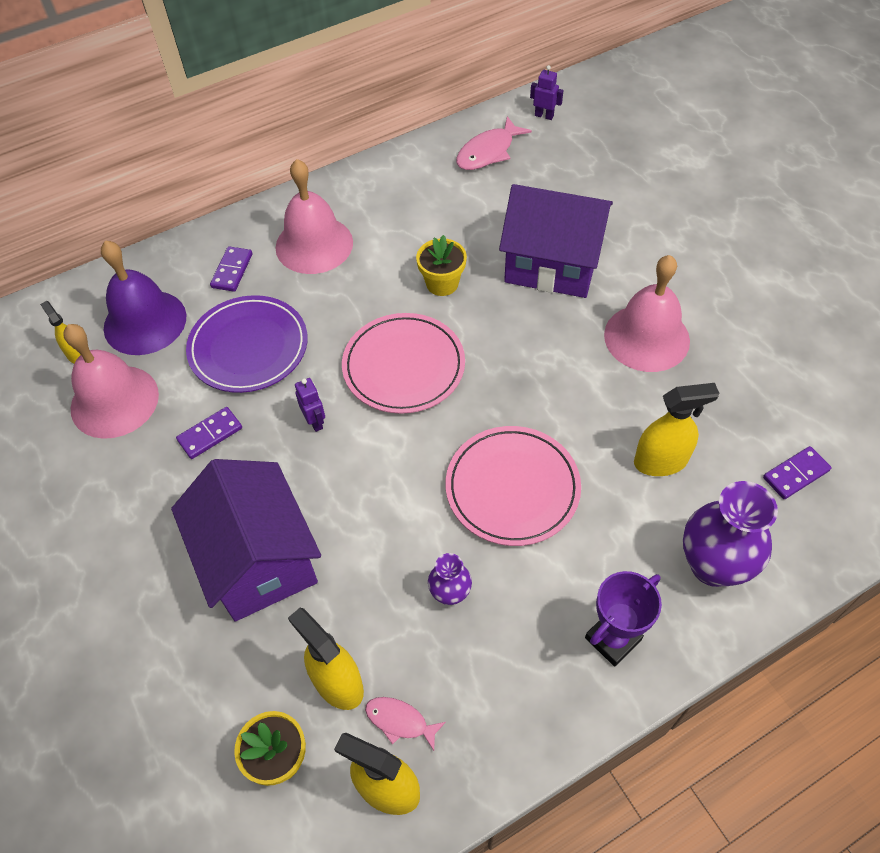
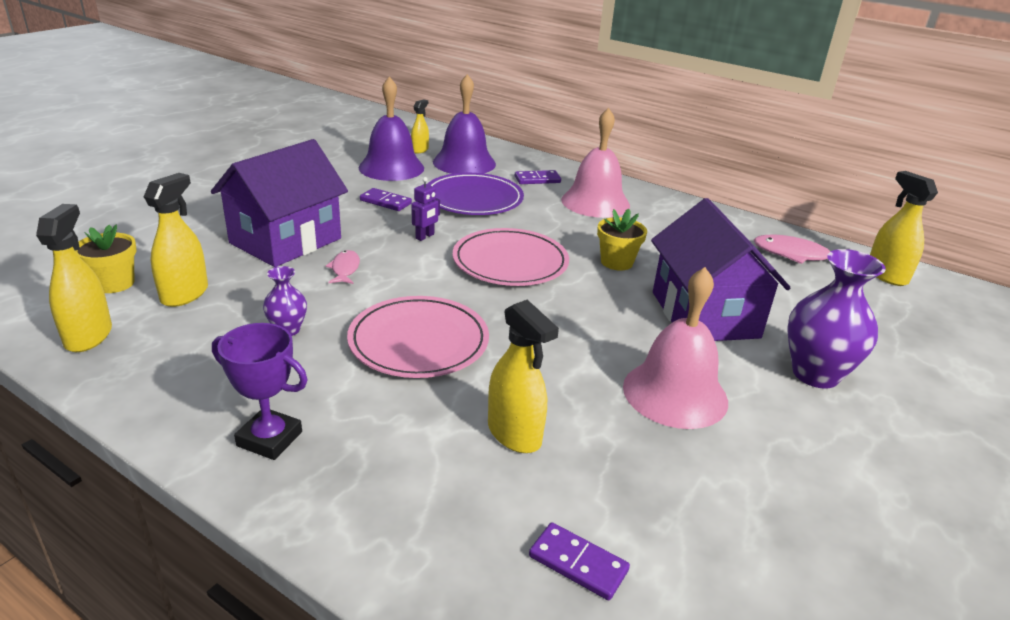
camera: 60 degrees right, 25 degrees down
pink bell [63,324,159,439] -> purple bell [359,77,424,181]
pink fish [365,697,446,751] -> pink fish moved to [326,250,360,284]
purple robot [530,65,563,120] -> yellow spray bottle [870,171,938,286]
purple vase [683,481,778,587] -> purple vase moved to [788,249,886,389]

